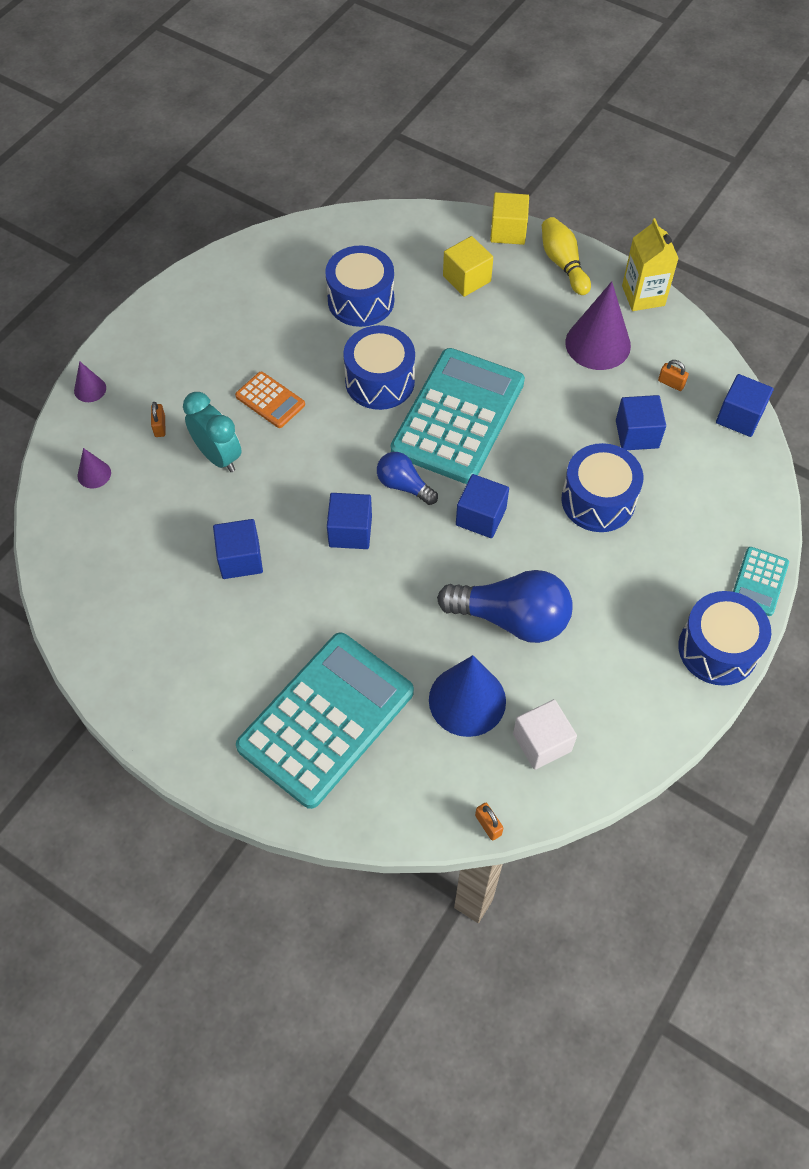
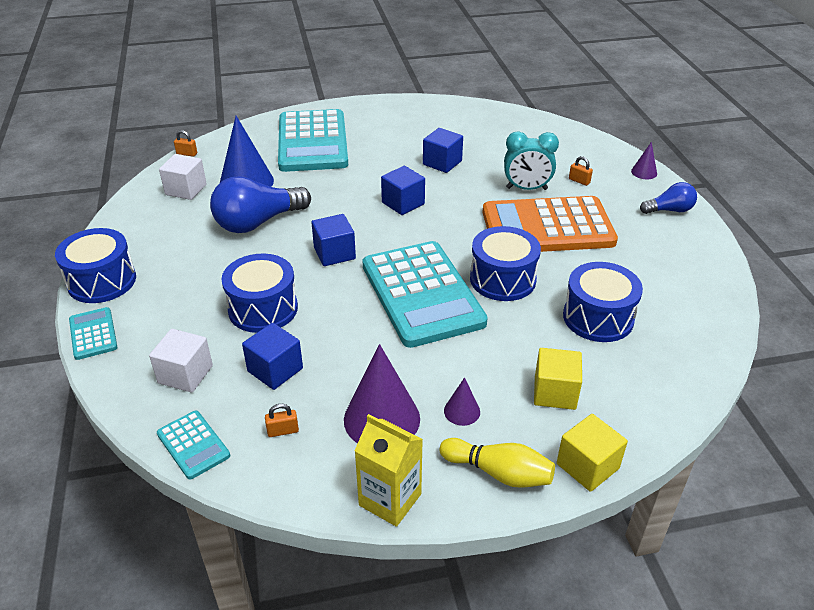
camera: 135 degrees right, 20 degrees down
purple cone [78,448,111,488] -> purple cone moved to [444,377,480,426]
orange calculator [235,372,305,428] -> orange calculator [483,196,618,252], size x2.25
blue light bulb [377,452,438,505] -> blue light bulb moved to [640,182,697,214]
blue cube [716,374,774,437] -> turquoise calculator [157,411,230,479]
none -> white cube [149,329,213,393]

